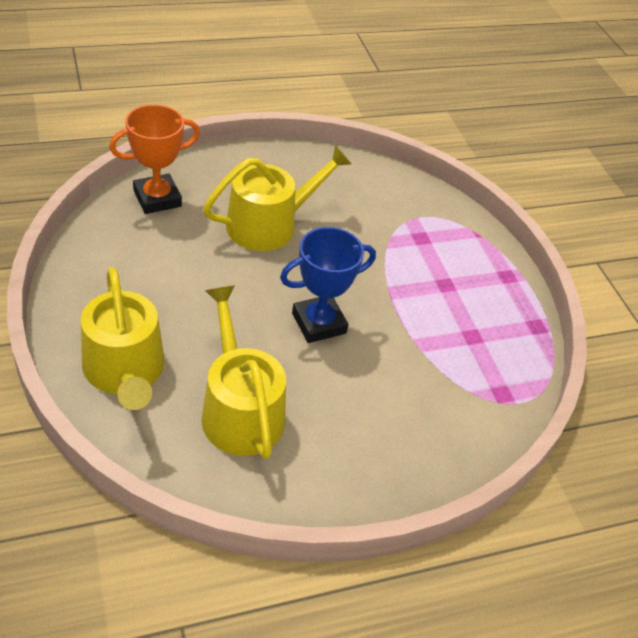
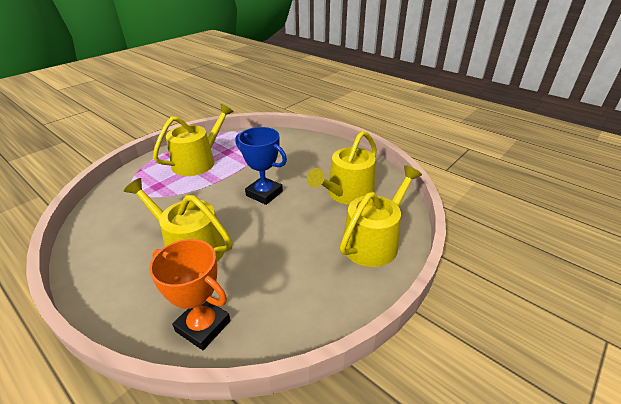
camera: 115 degrees left, 10 degrees down
none -> yellow watering can [153,104,234,176]

